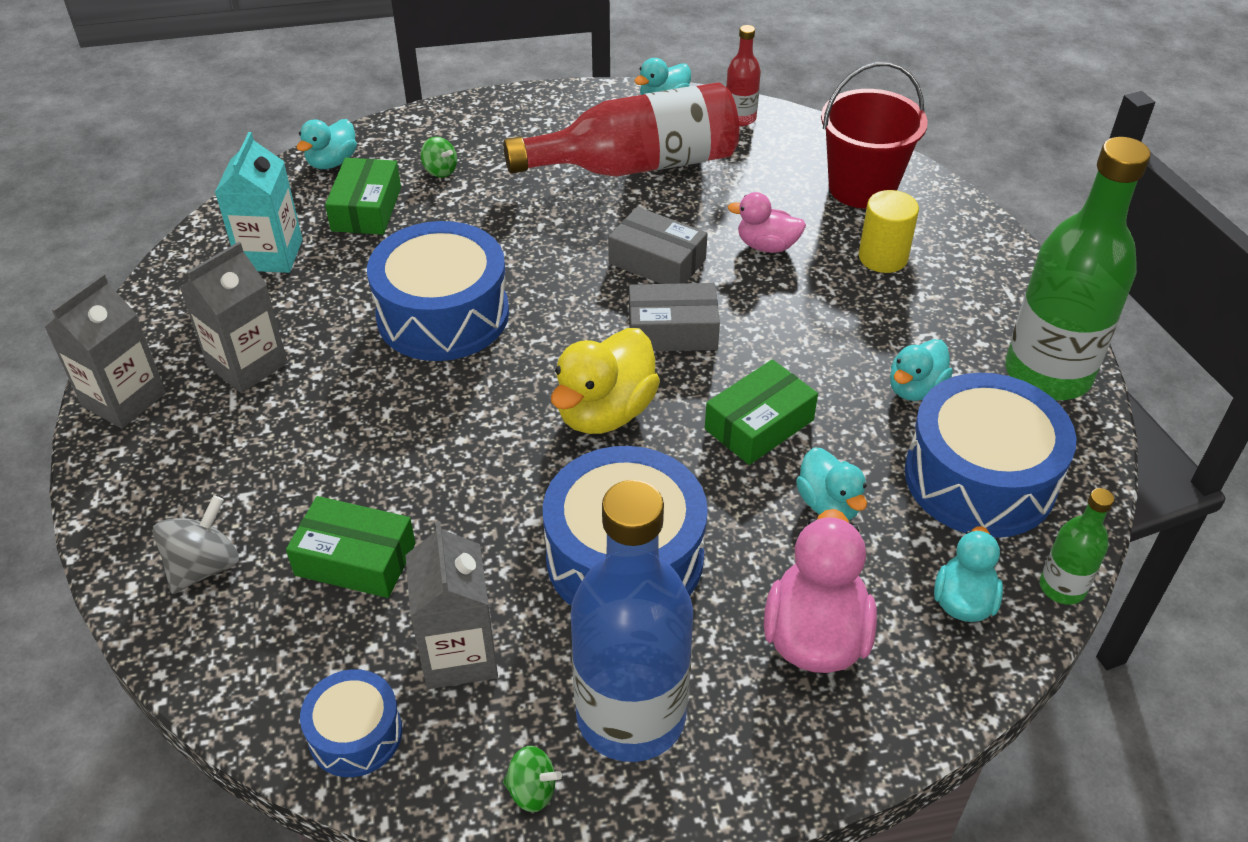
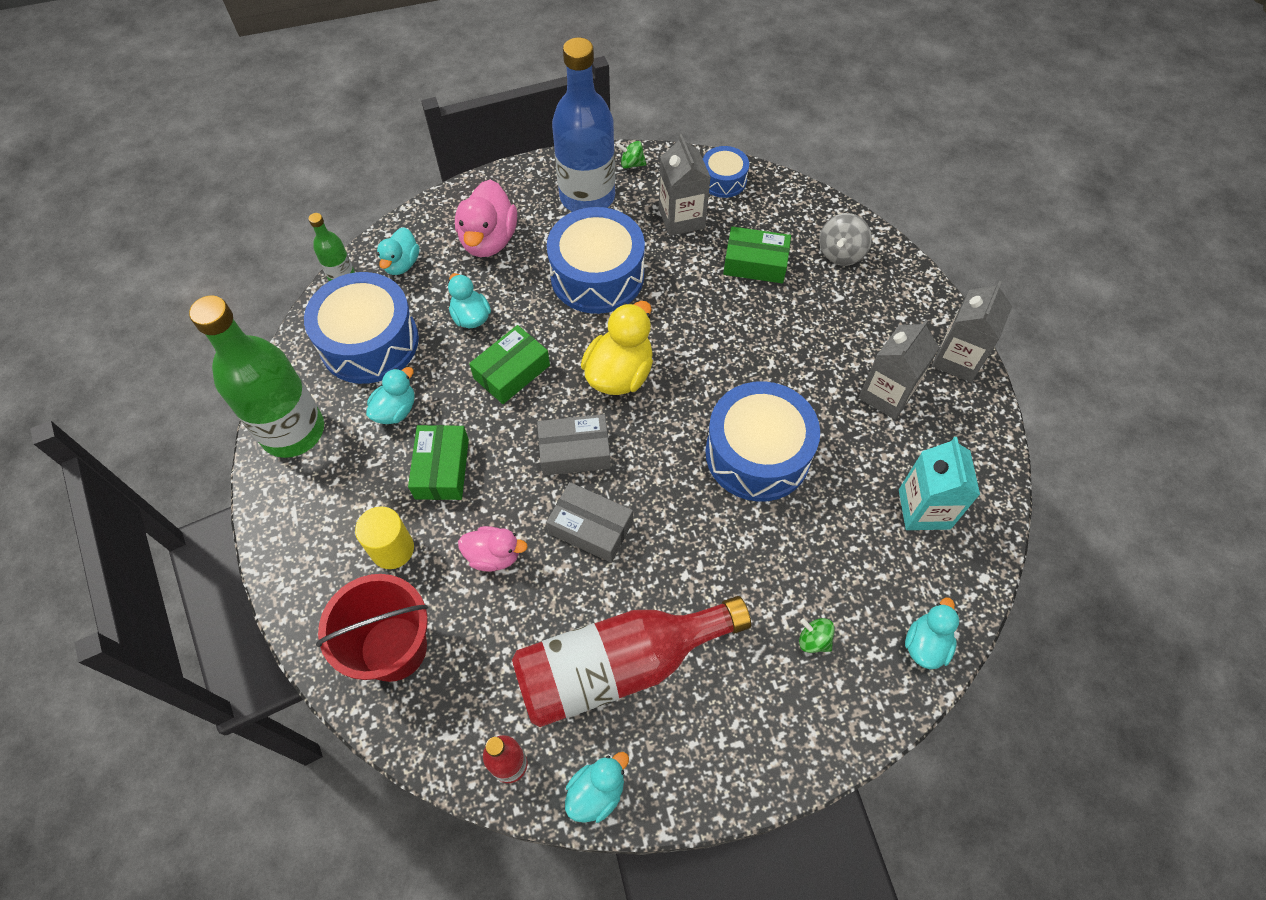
camera: 175 degrees right, 15 degrees up
green box [325,158,401,235] -> green box moved to [408,425,469,500]

